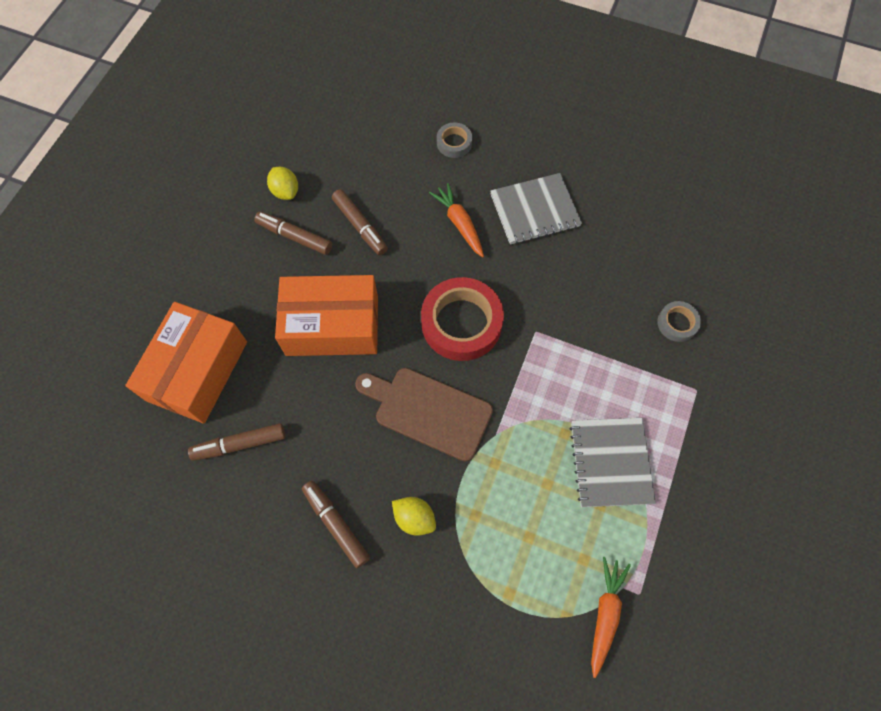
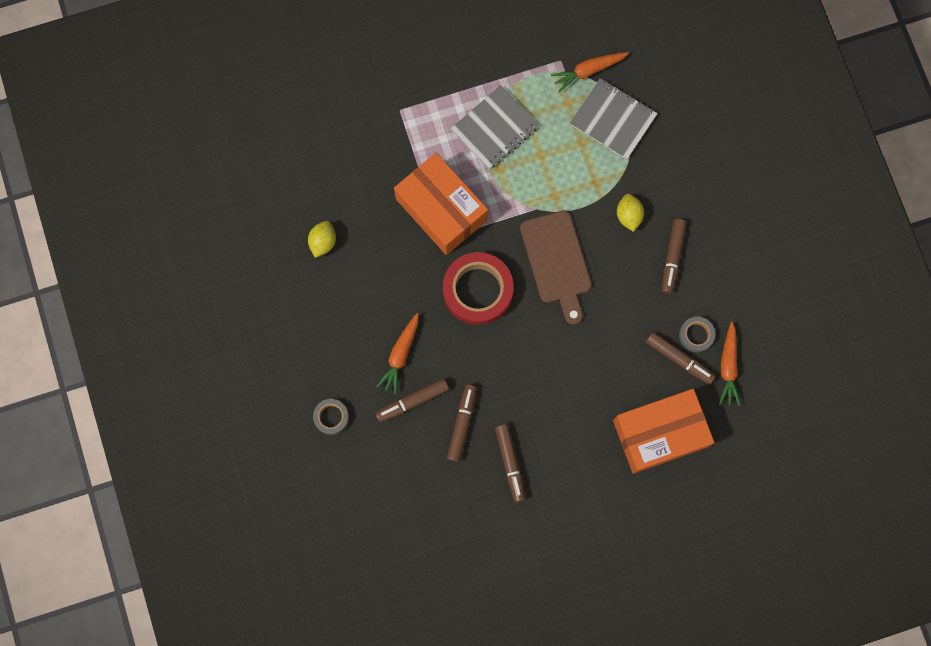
camera: 130 degrees left, 10 degrees up
yellow lemon [267,167,298,200] -> yellow lemon moved to [308,221,336,258]
orange box [275,275,378,356] -> orange box moved to [394,153,488,255]
grey notebook [490,173,582,245] -> grey notebook moved to [570,78,658,160]
grey tape [657,301,701,342] -> grey tape moved to [679,317,715,352]
none -> brown marker [375,378,449,422]
none -> orange carrot [719,322,741,406]

